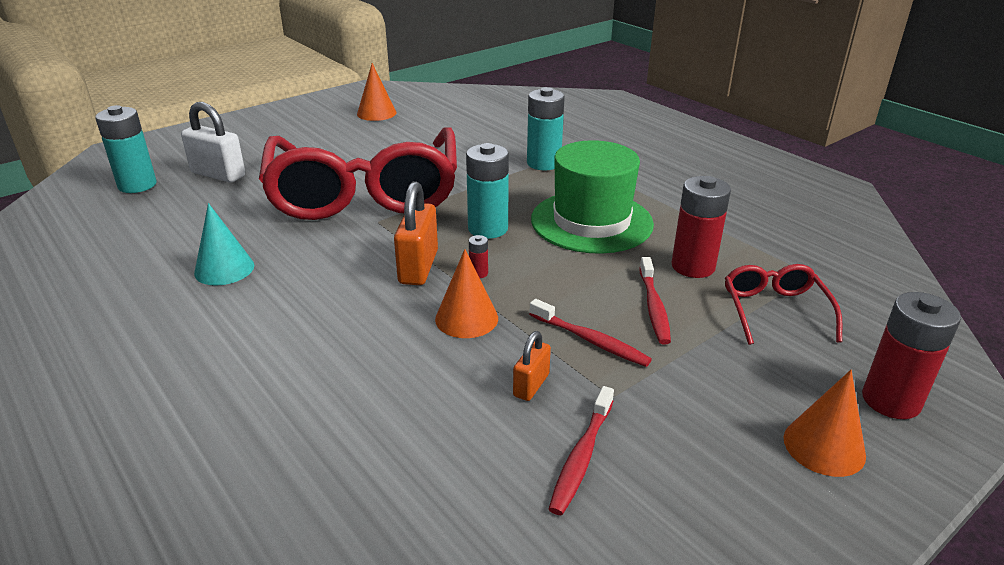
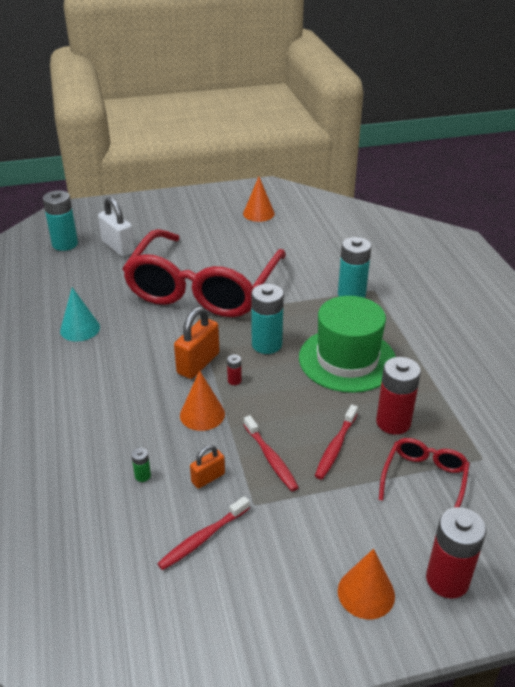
camera: 25 degrees right, 5 degrees up
none -> green battery [131,447,151,482]

